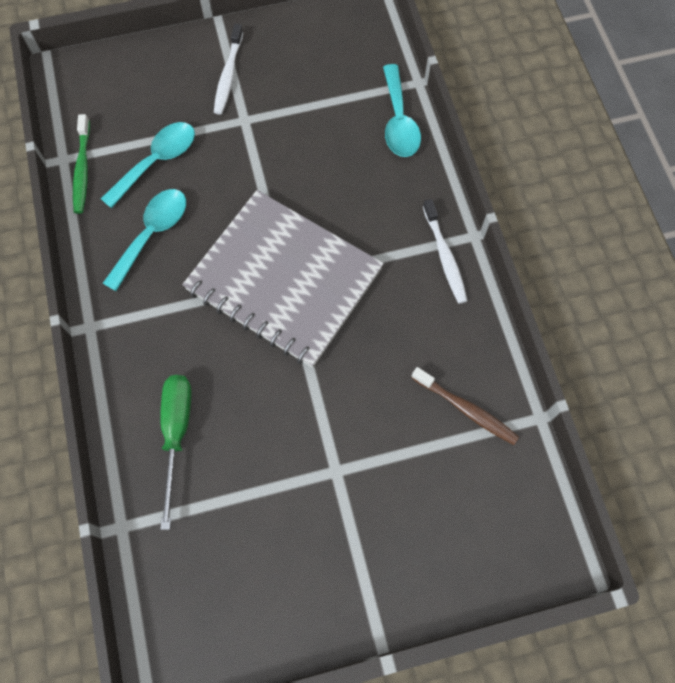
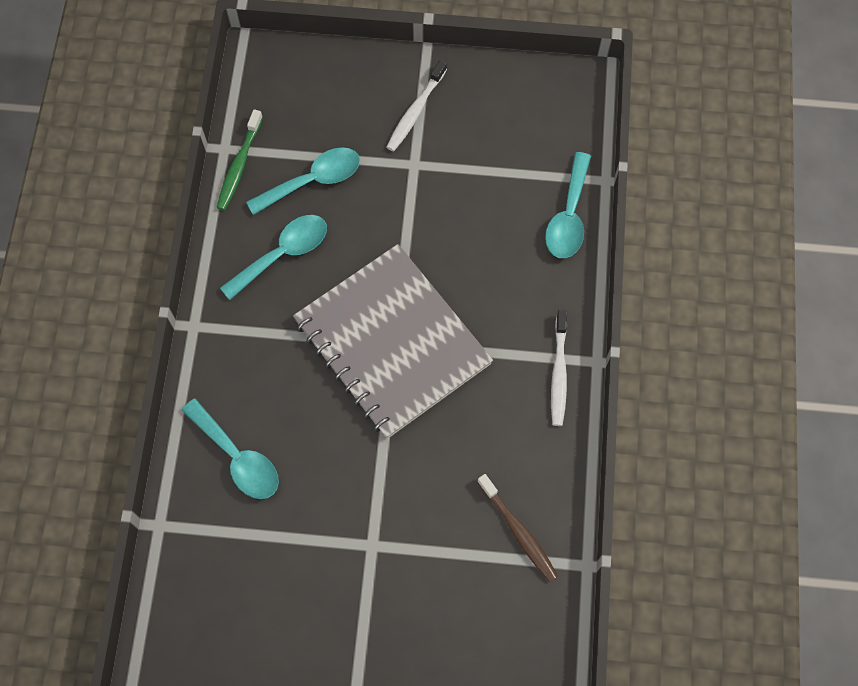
camera: 20 degrees right, 0 degrees up
green screwdriver [160,375,192,530] -> turquoise spoon [182,398,279,499]

